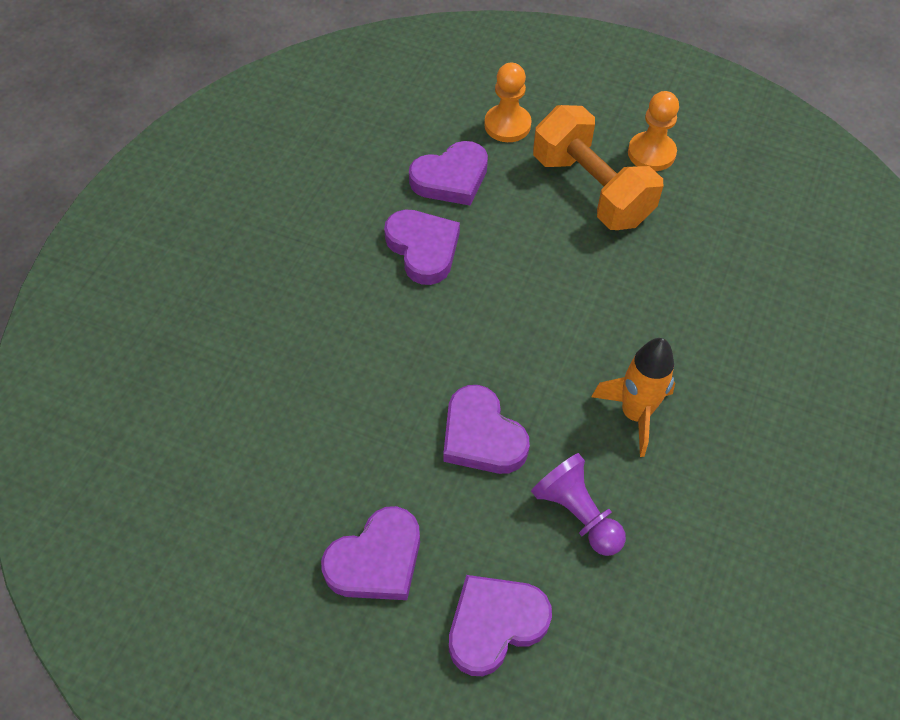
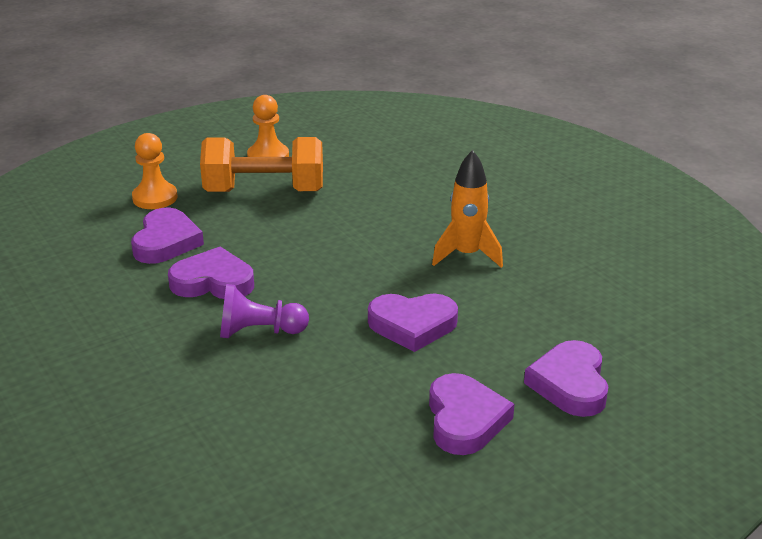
camera: 55 degrees left, 25 degrees down
purple pawn [531,453,626,556] -> purple pawn moved to [220,284,309,338]

